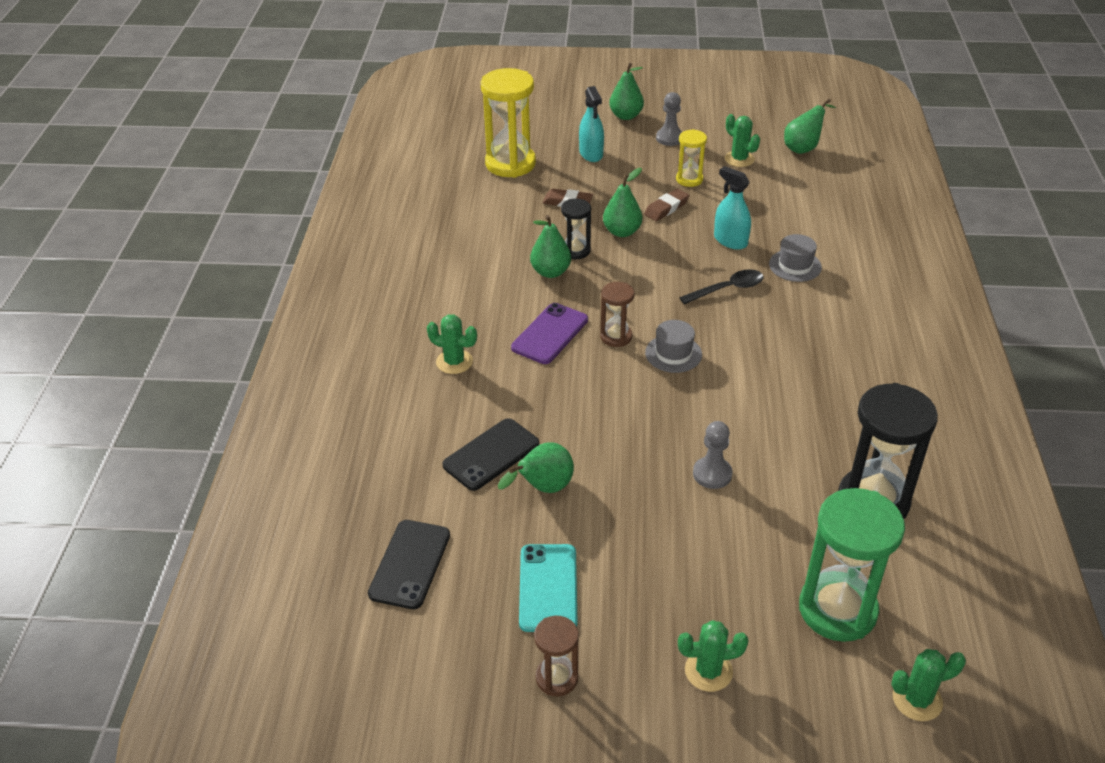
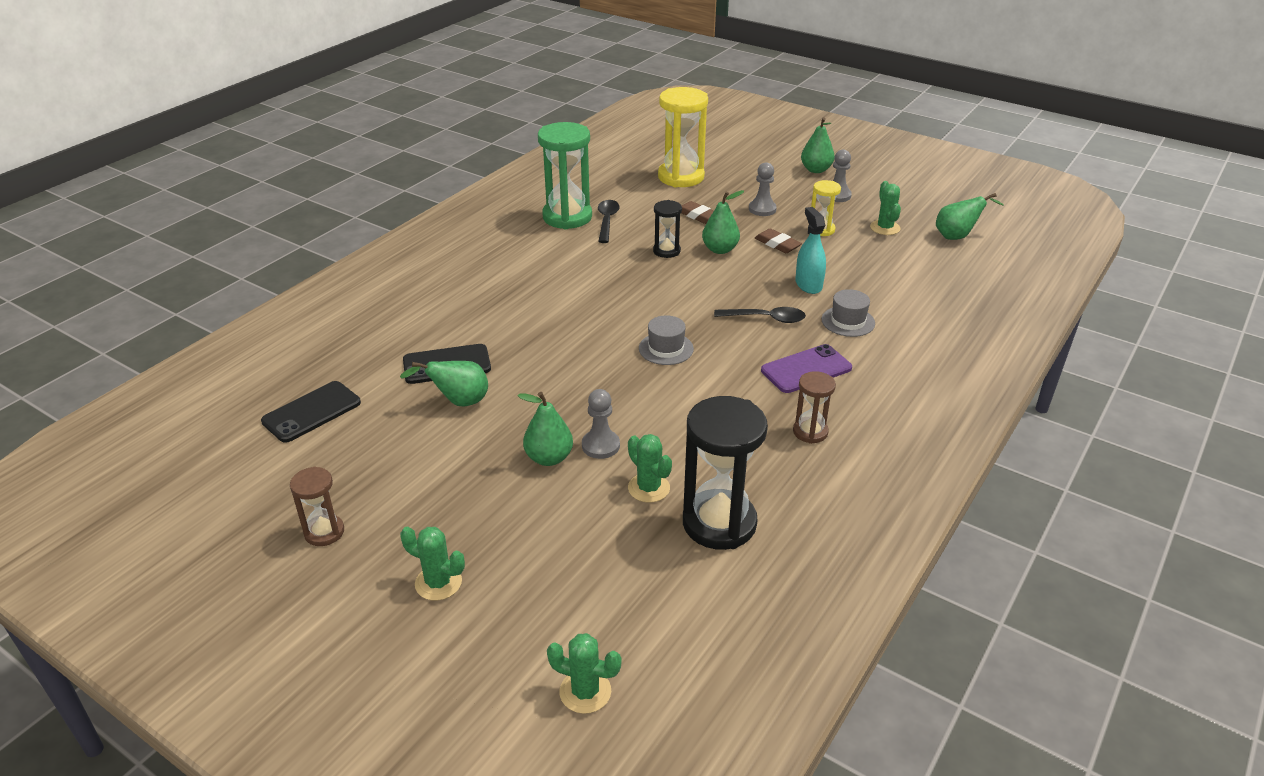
camera: 30 degrees right, 5 degrees down
green cactus [427,314,477,374] -> green cactus moved to [628,434,672,503]
purple phone [511,303,588,364] -> purple phone moved to [761,344,852,393]
turquoise phone [519,544,577,632] -> none
green pear [530,215,571,278] -> green pear moved to [517,392,573,466]
turquoise spray bottle [579,86,604,162] -> none
brown hourglass [600,282,634,347] -> brown hourglass moved to [793,371,836,444]
brown eraser [644,189,689,221] -> brown eraser turned 60 degrees clockwise [755,229,802,253]
green hourglass [799,488,905,642] -> green hourglass moved to [538,122,592,229]
none -> black spoon [598,200,620,243]
none -> grey pawn [749,162,777,216]

